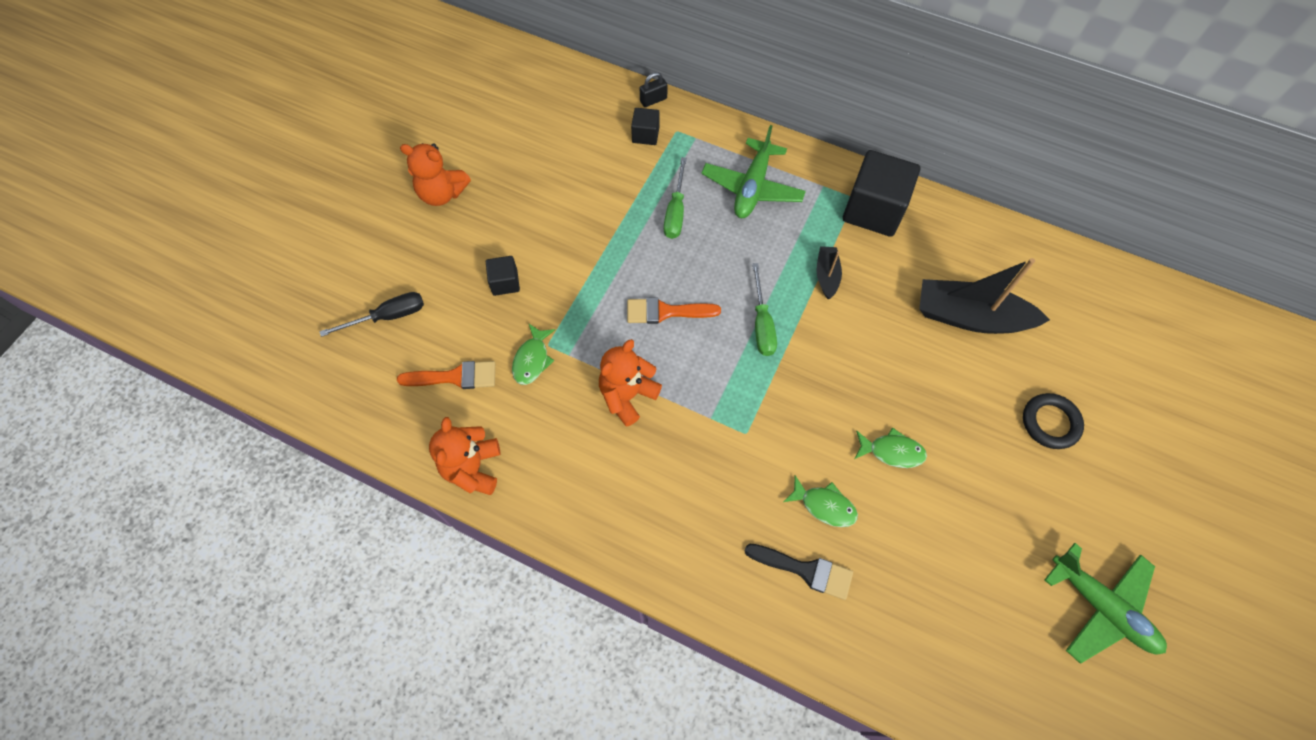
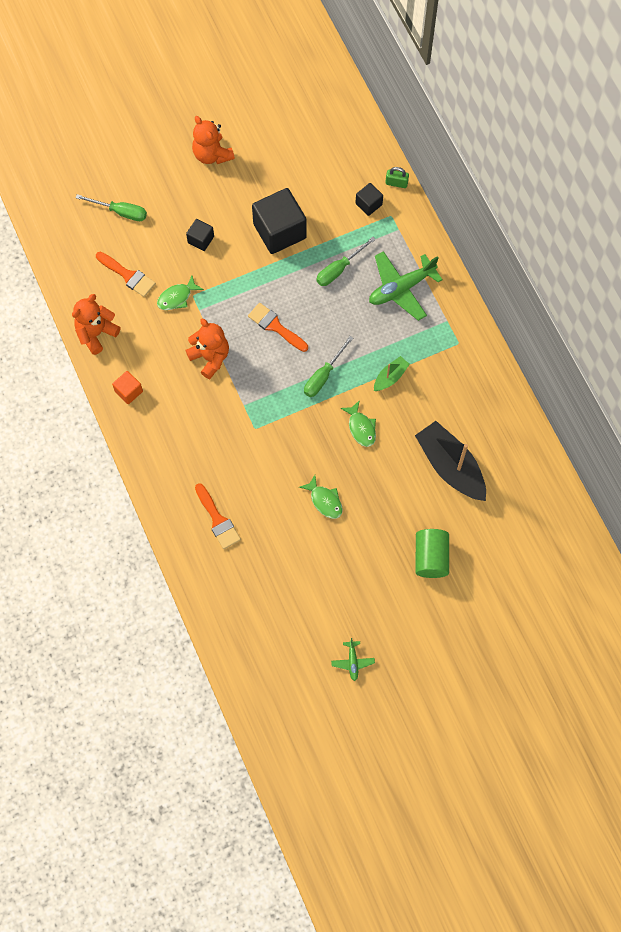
camera: 40 degrees right, 5 degrees up
black screwdriver [320,292,424,337] -> green screwdriver [76,194,147,221]
orange teddy bear [599,339,662,427] -> orange teddy bear turned 60 degrees clockwise [186,319,229,379]
black padlock [640,72,667,107] -> green padlock [385,167,409,188]
black brush [745,544,853,600] -> orange brush [195,483,241,549]
green fish [783,476,858,527] -> green fish moved to [340,400,376,447]
black boat [817,246,842,299] -> green boat [374,356,410,391]
black cube [843,150,920,237] -> black cube moved to [252,188,307,254]
black ring [1023,393,1084,449] -> green cylinder [415,529,449,578]
green plane [1044,543,1167,663] -> green plane [331,638,375,681], size x0.48
none -> orange cube [112,371,143,404]

